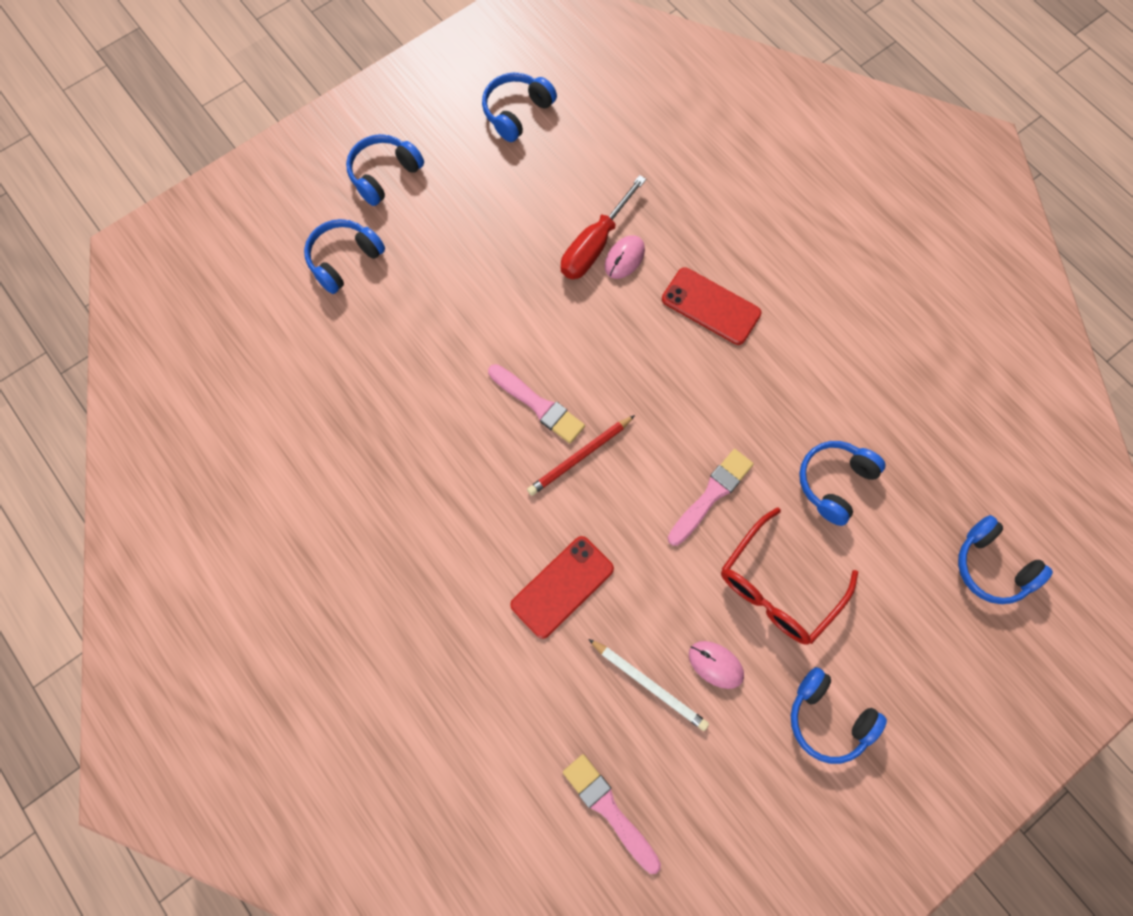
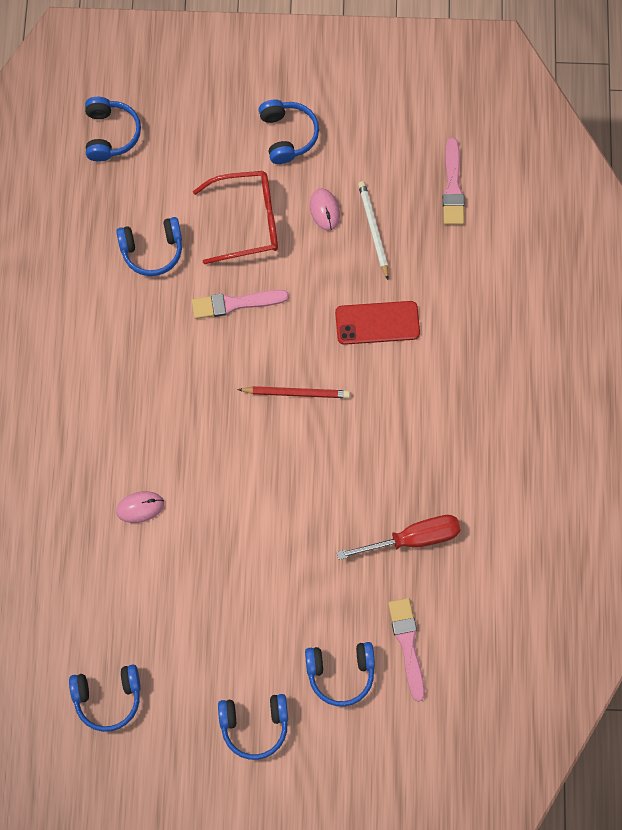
camera: 140 degrees left, 0 degrees up
pink brush [488,364,585,443] -> pink brush moved to [388,598,425,702]
red screwdriver [561,175,646,279] -> red screwdriver moved to [337,515,461,560]
red phone [662,267,761,345] -> none

